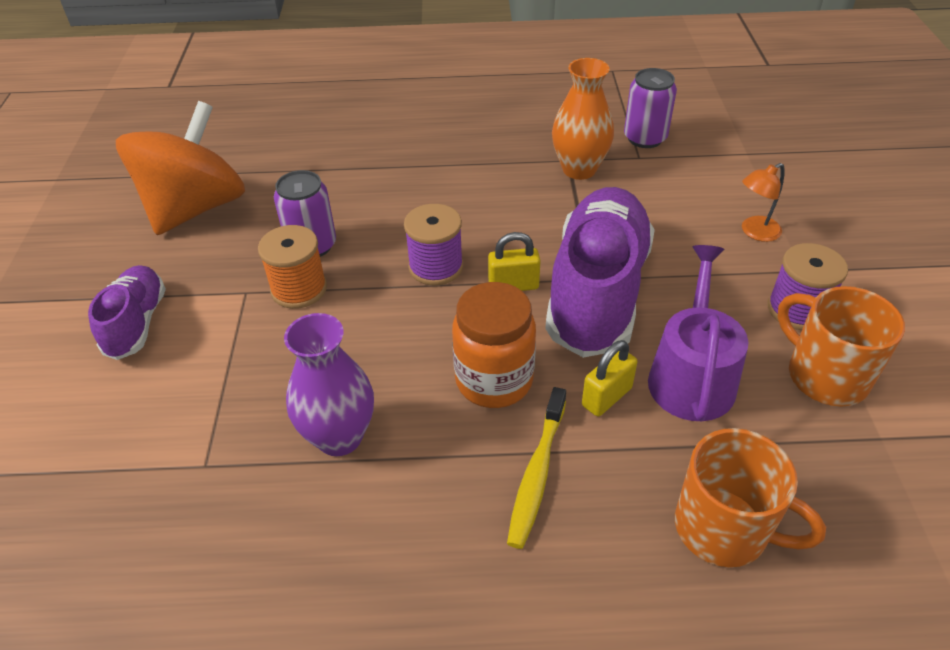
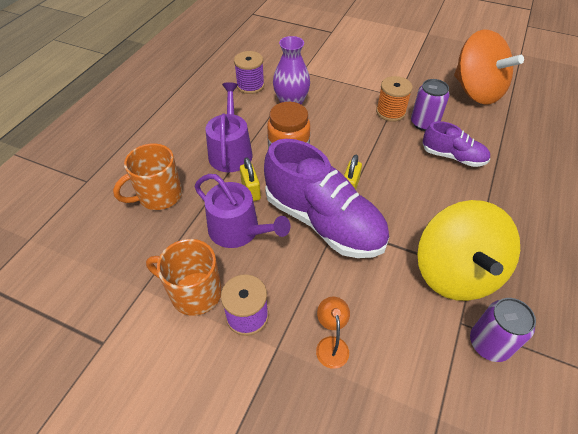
camera: 115 degrees right, 5 degrees up
purple shoe [88,265,166,360] -> purple shoe moved to [423,121,490,167]
purple spool [404,204,463,285] -> purple spool moved to [234,51,264,94]
yellow toothbrush [507,387,566,549] -> purple watering can [206,82,253,172]
orange vase [552,58,614,180] -> yellow spinning top [417,200,520,301]
orange mug [778,286,905,407] -> orange mug turned 150 degrees counterclockwise [146,239,222,316]

